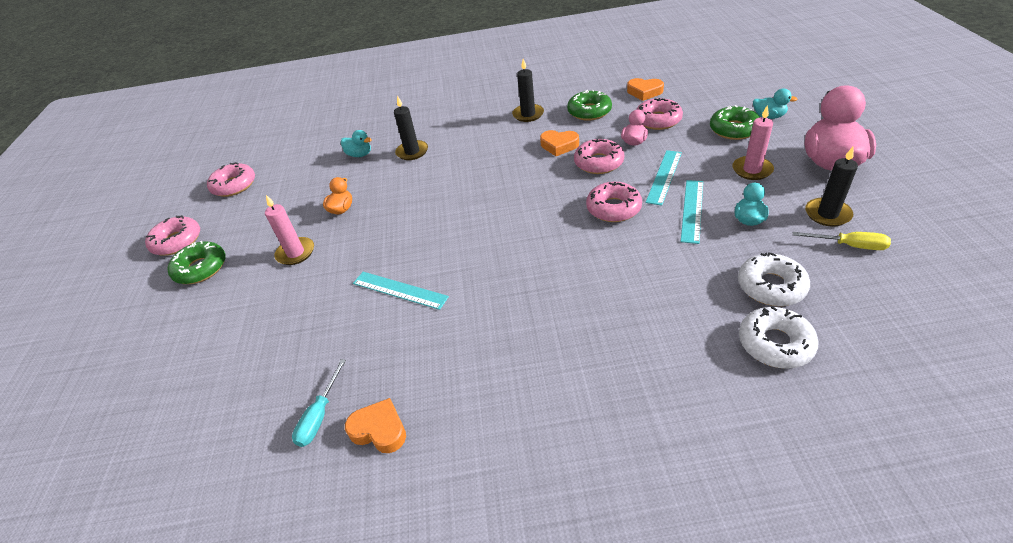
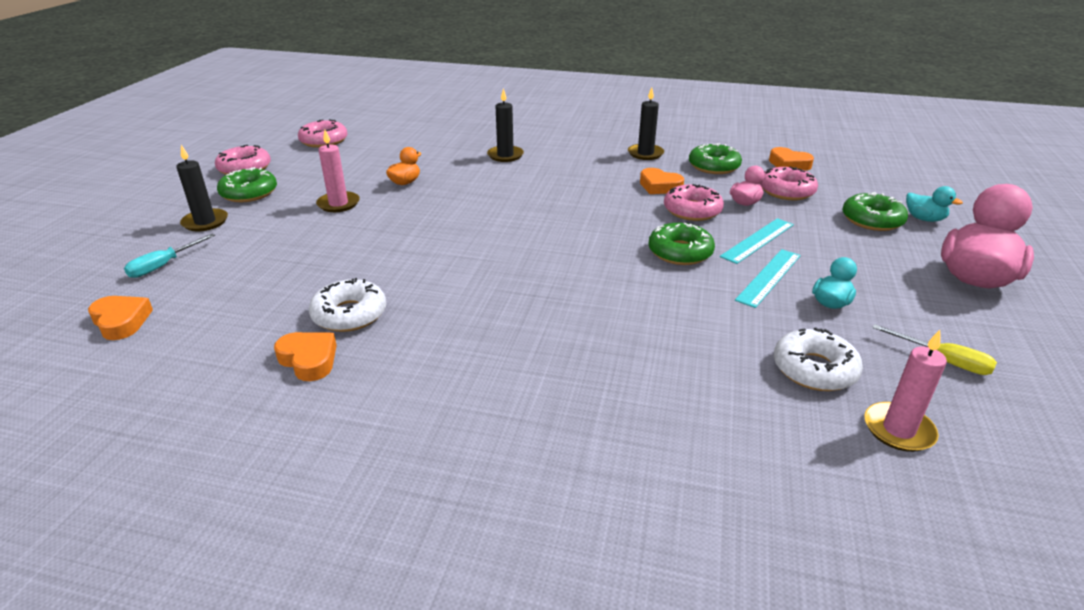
camera: 15 degrees right, 10 degrees down
turquoise screwdriver [292,359,346,447] -> turquoise screwdriver moved to [124,234,215,278]
turquoise duck [341,130,372,157] -> none
turquoise ruler [353,272,449,310] -> none
pink donut [586,182,642,222] -> green donut [648,223,715,265]
pink candle [732,105,774,180] -> pink candle moved to [864,330,947,452]
white donut [739,306,818,369] -> white donut moved to [309,278,386,332]
black candle [805,147,858,227] -> black candle moved to [176,145,228,231]
none -> orange heart [88,296,153,340]

